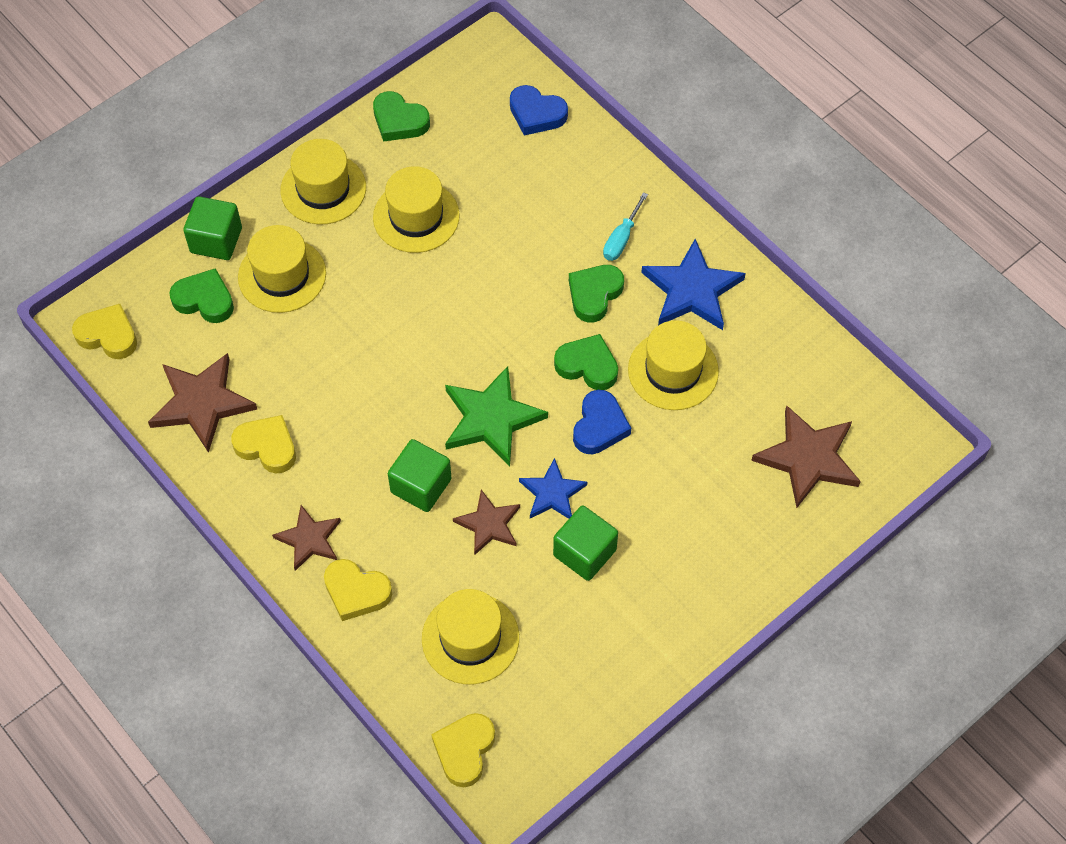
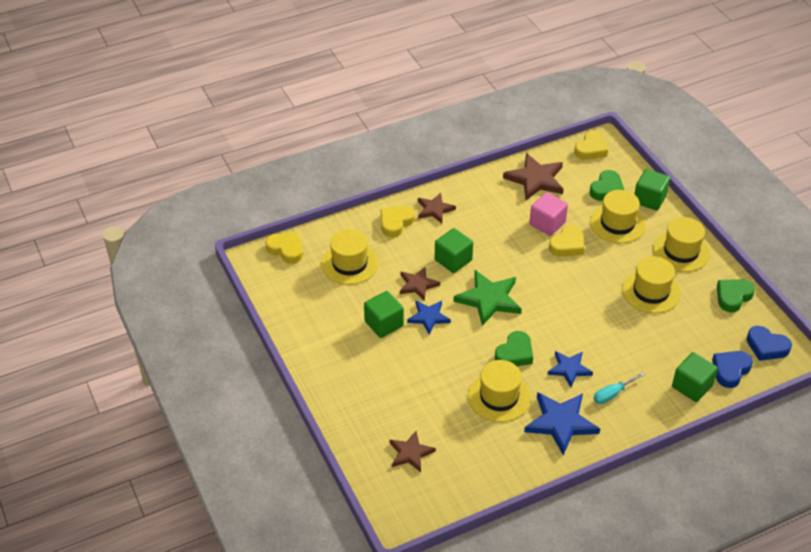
camera: 105 degrees right, 15 degrees down
yellow heart [231,415,296,474] -> yellow heart moved to [549,225,585,257]
green heart [569,265,624,323] -> blue star [547,351,593,387]
blue heart [573,390,631,454] -> blue heart moved to [747,326,792,361]
turquoise screwdriver [603,192,648,261] -> turquoise screwdriver turned 75 degrees counterclockwise [593,372,645,404]
brown star [751,405,861,508] -> brown star [390,431,436,472], size x0.62
none -> pink cube [529,192,568,236]
none -> green cube [672,352,718,402]

